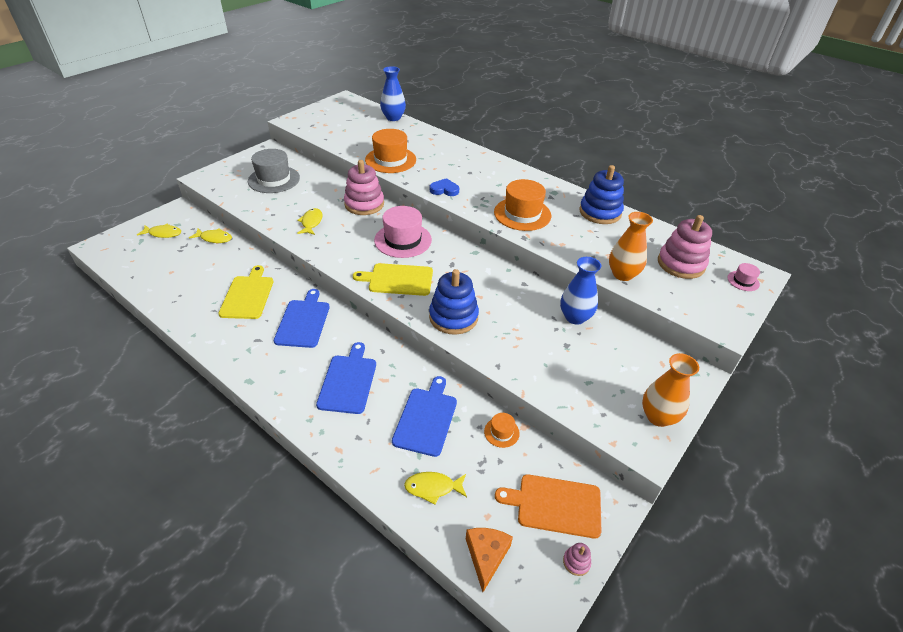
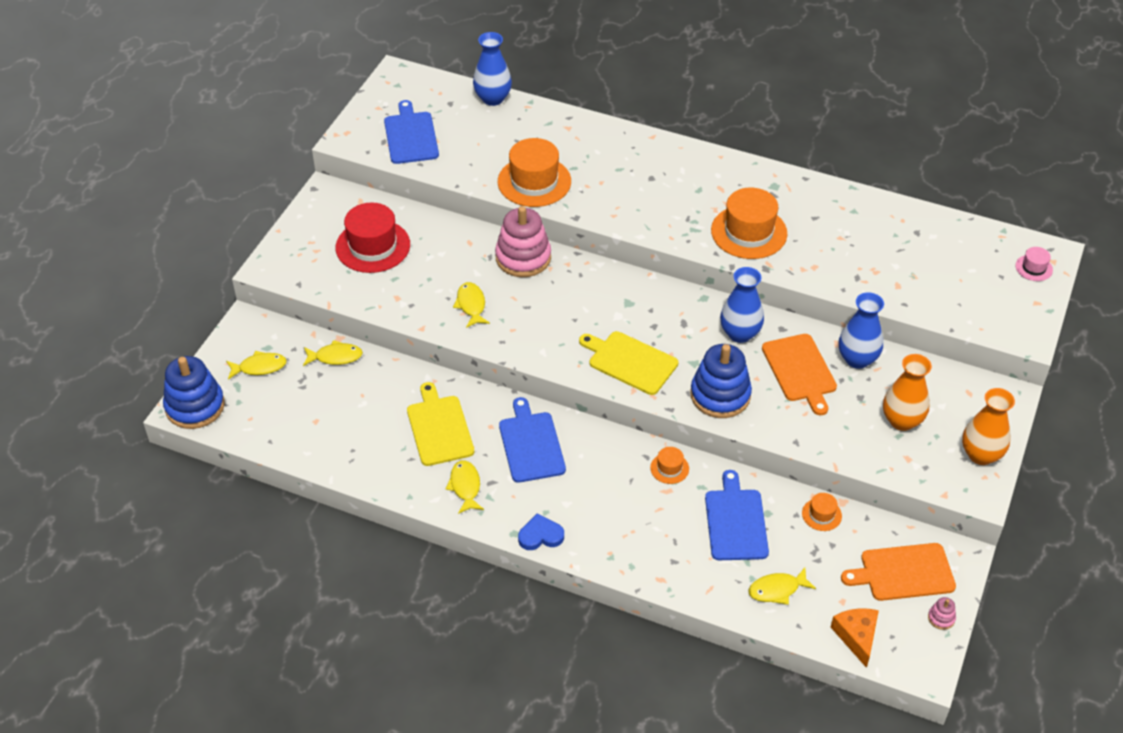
camera: 15 degrees left, 5 degrees up
grey hat [248,149,300,193] -> red hat [336,203,410,273]
blue cutting board [316,342,376,414] -> blue cutting board moved to [384,100,439,164]
yellow cutting board [353,263,433,296] -> yellow cutting board turned 45 degrees clockwise [579,331,678,395]
pink hat [374,206,432,258] -> none
blue heart [430,178,459,196] -> blue heart moved to [518,513,564,550]
blue stacking toy [579,165,624,224] -> blue stacking toy moved to [163,356,225,429]
orange vase [609,212,653,281] -> orange vase moved to [883,354,932,431]
pink stacking toy [658,215,712,279] -> none
none -> yellow fish [445,460,484,514]
none -> orange hat [650,447,689,484]
none -> blue vase [720,267,764,343]
none -> orange cutting board [762,334,837,415]

